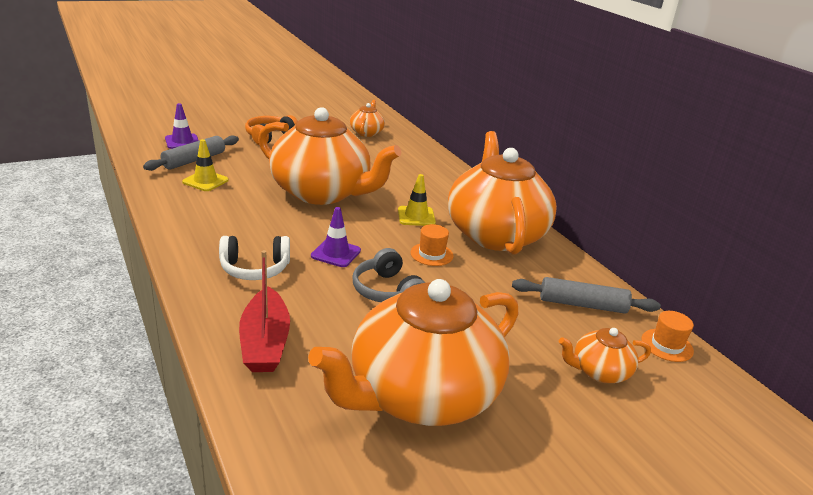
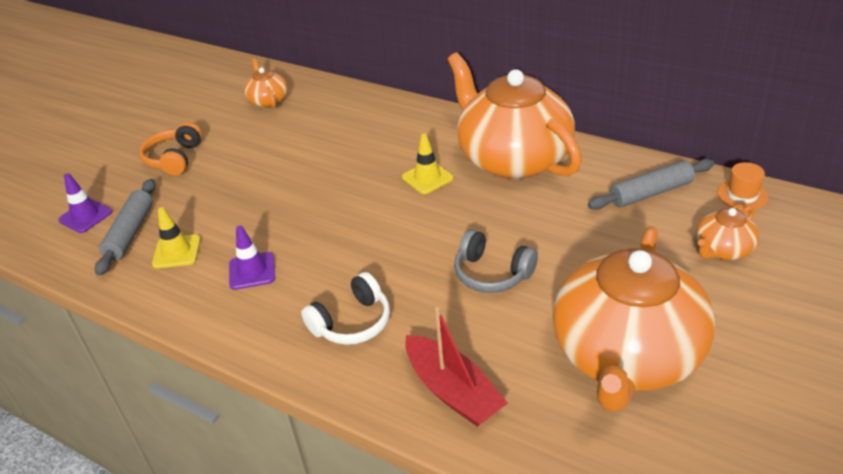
camera: 25 degrees left, 10 degrees up
orange teapot [258,107,401,205] -> none
purple traffic cone [311,207,361,267] -> purple traffic cone moved to [229,226,275,290]
orange hat [410,224,454,266] -> none

